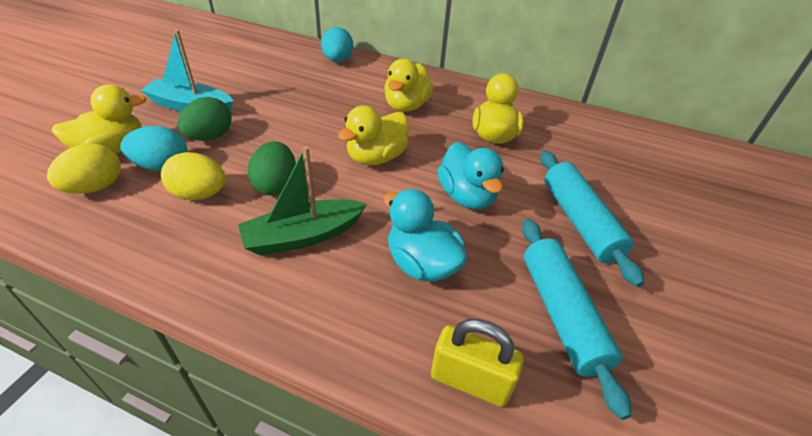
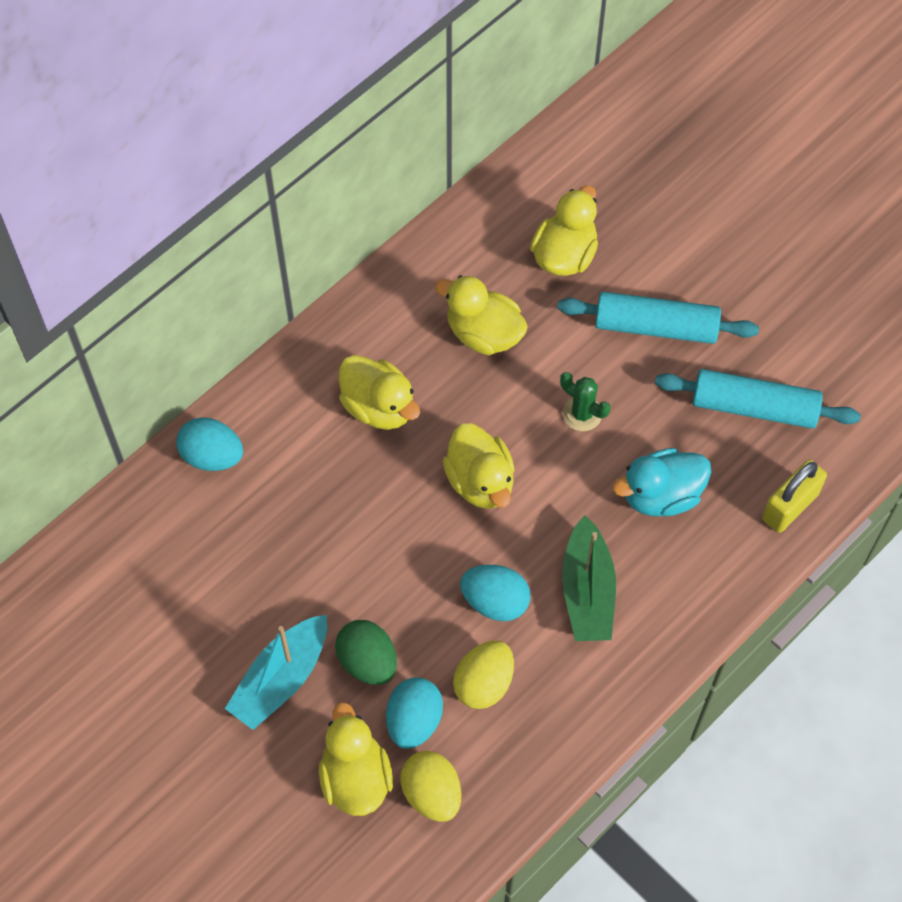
camera: 65 degrees left, 20 degrees up
green egg [248,141,296,196] -> turquoise egg [460,565,531,621]
turquoise duck [437,142,504,209] -> green cactus [560,372,611,431]
none -> yellow duck [530,185,598,276]

